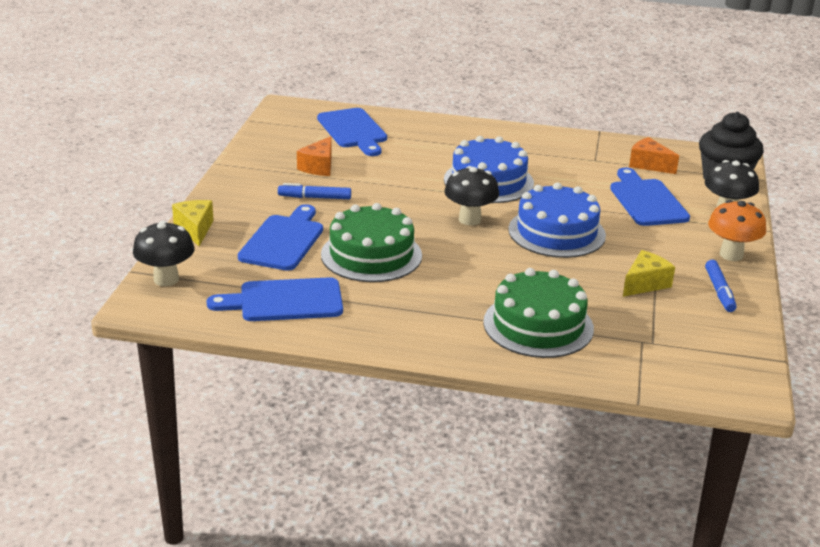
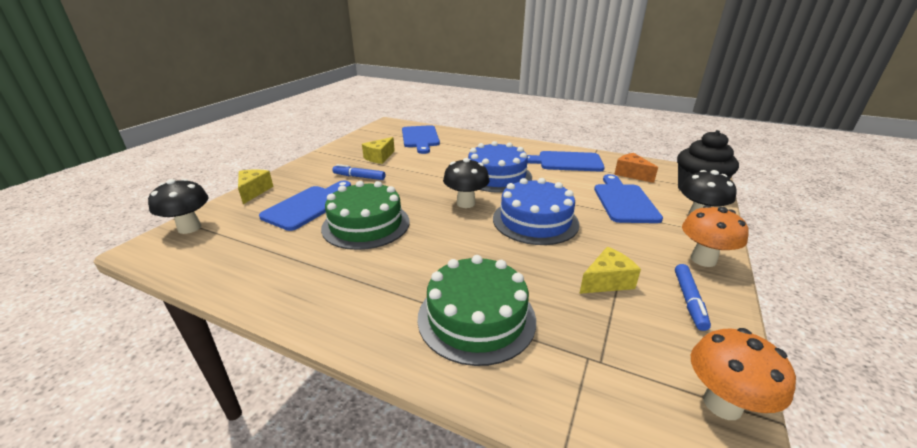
camera: 15 degrees right, 0 degrees up
blue cutting board [206,277,343,321] -> blue cutting board moved to [527,151,605,171]
orange cheese [297,136,332,176] -> yellow cheese [362,137,395,164]
none -> orange mushroom [691,328,796,420]

